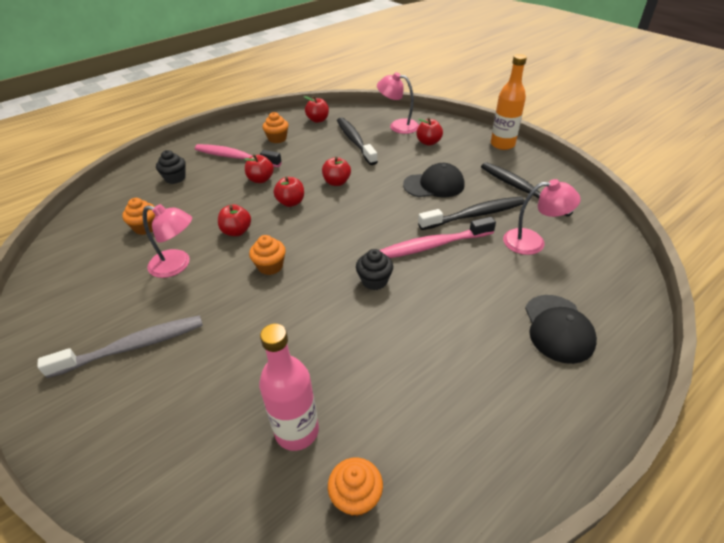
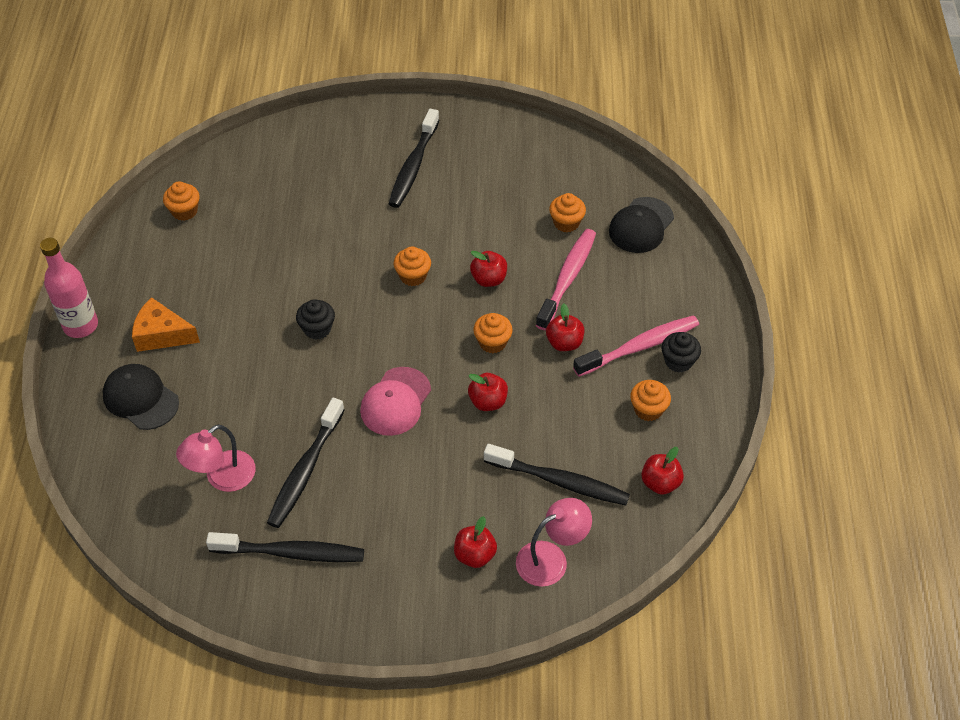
camera: 130 degrees right, 10 degrees up
grey toothbrush [37,315,203,378] -> black toothbrush [389,109,439,208]
pink lamp [143,204,192,278] -> none
black cupcake [156,150,186,184] -> black cupcake moved to [662,332,701,373]
pink bottle [259,324,319,451] -> pink bottle moved to [40,238,98,338]
red apple [274,177,304,207] -> orange cupcake [473,313,513,353]
pink toothbrush [380,217,496,258] -> pink toothbrush moved to [536,229,596,330]
black cap [403,163,465,197] -> black cap moved to [609,197,674,253]
orange bottle [491,54,527,150] -> none
none -> orange cheese [132,297,200,352]
none -> pink cap [360,367,431,436]

